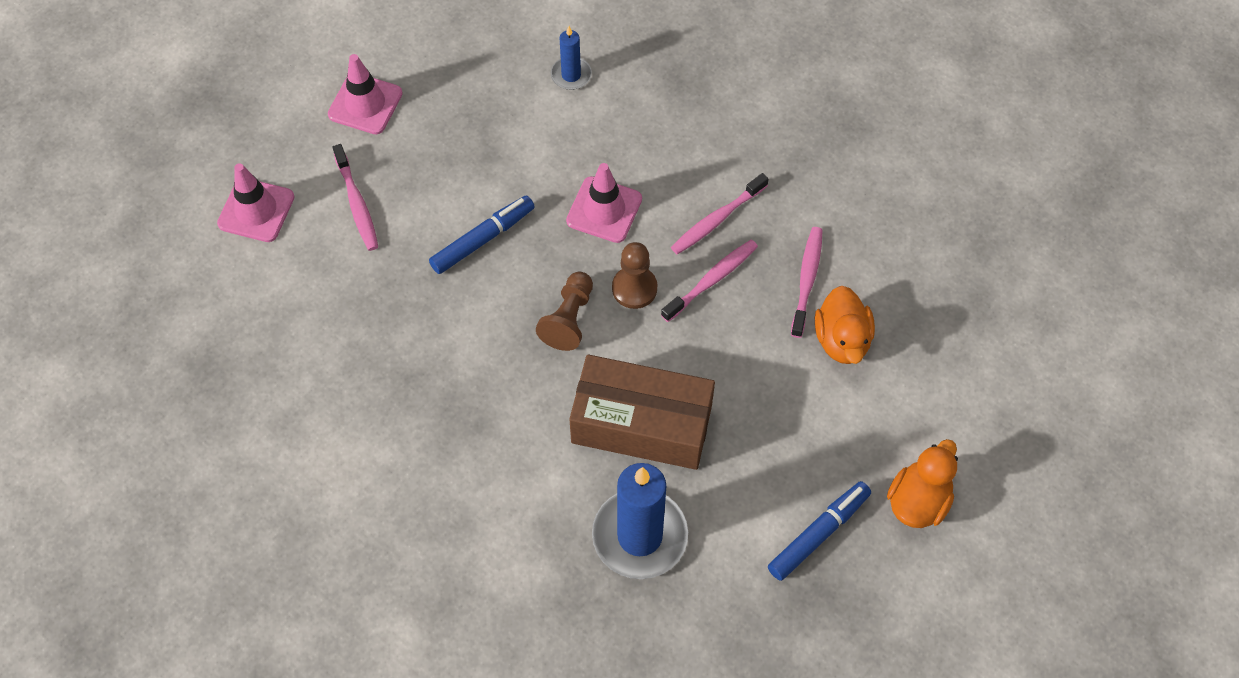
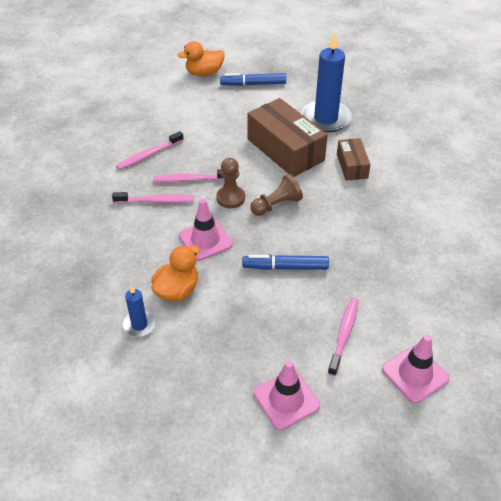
camera: 140 degrees left, 15 degrees down
orange duck [815,286,875,364] -> orange duck moved to [151,245,200,302]
none -> brown box [337,138,371,181]

